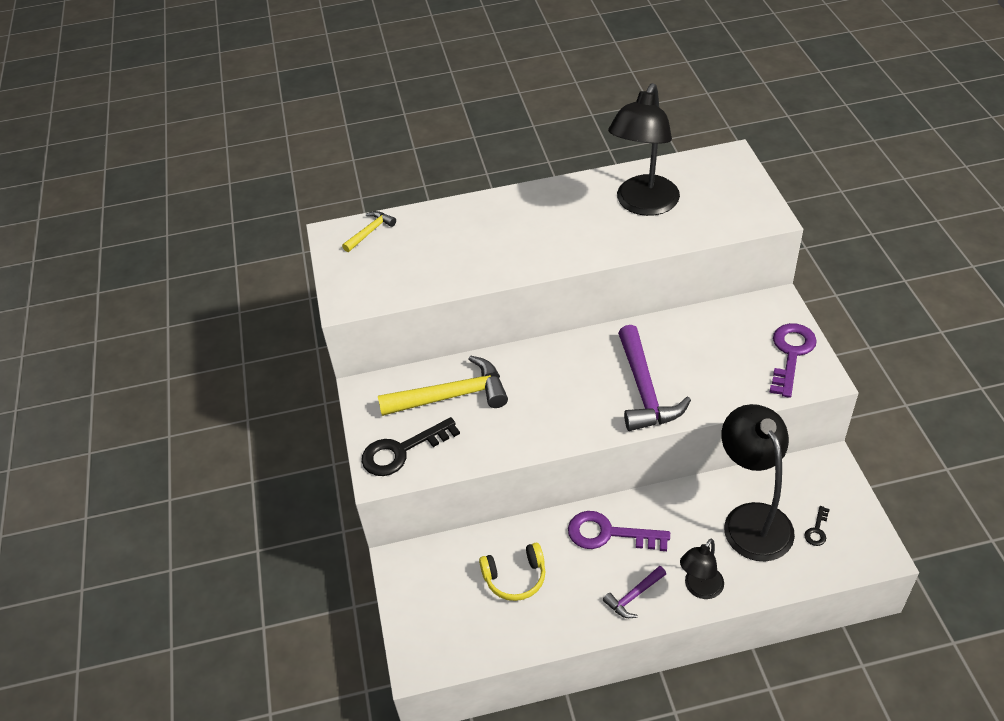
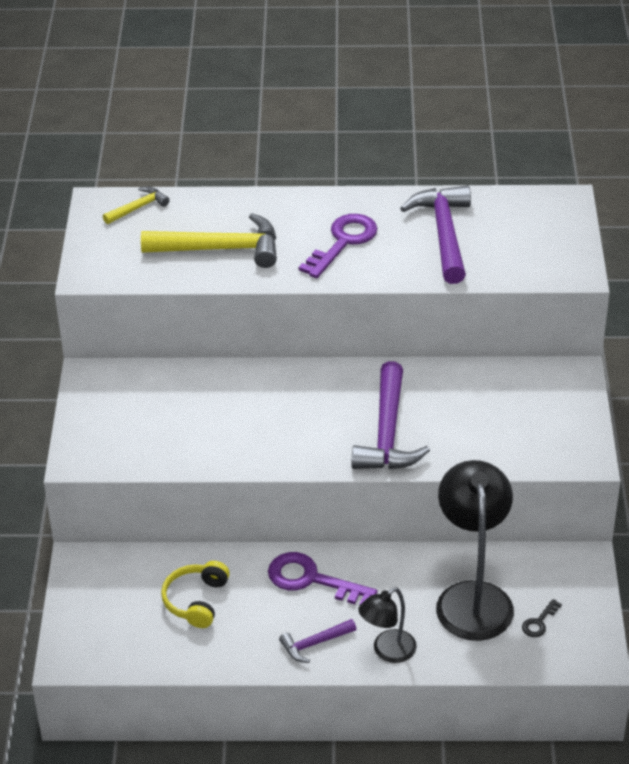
camera: 10 degrees right, 5 degrees down
black key [362,417,460,476] -> none
yellow hammer [378,355,508,416] -> yellow hammer moved to [141,213,277,268]
yellow headphones [479,543,546,601] -> yellow headphones turned 105 degrees clockwise [161,561,230,628]
black lamp [608,83,680,216] -> purple hammer [400,186,471,284]
purple key [769,323,817,398] -> purple key moved to [299,214,378,278]

